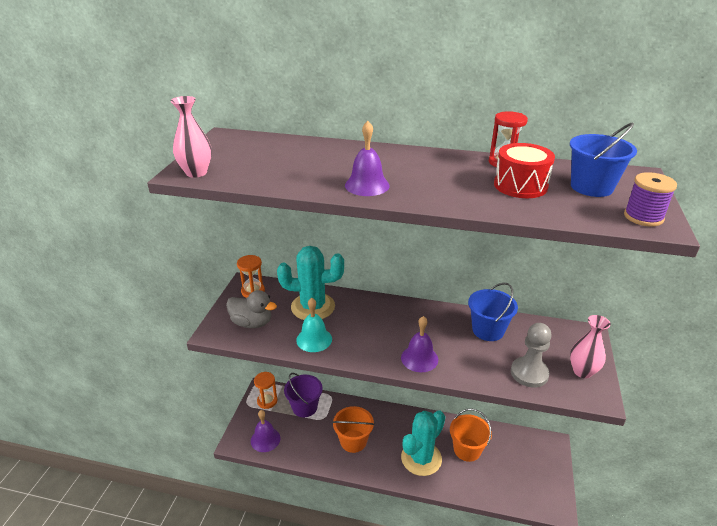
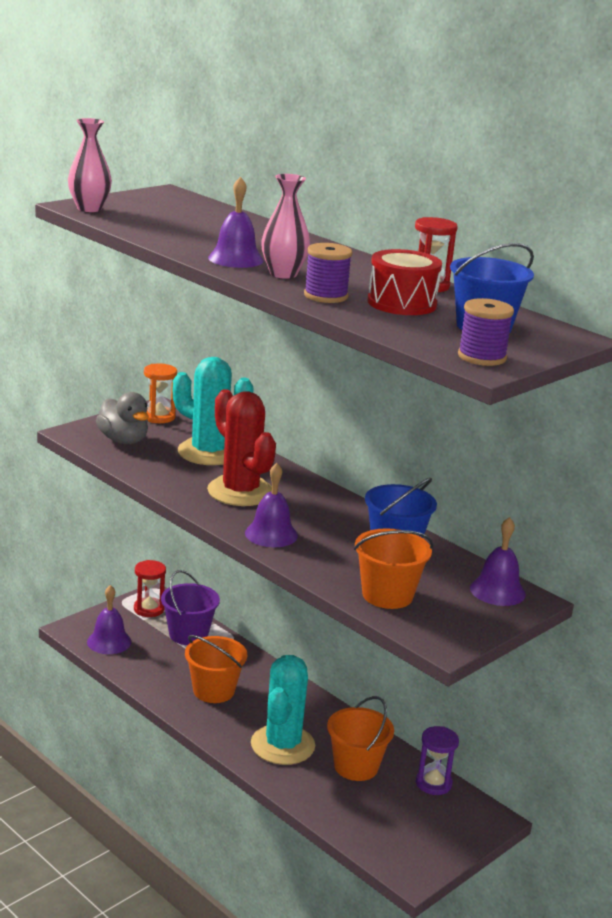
camera: 30 degrees right, 10 degrees down
orange hourglass [254,372,277,409] -> red hourglass [134,560,166,617]
turquoise bell [296,298,332,352] -> none
turquoise cactus [401,410,445,476] -> turquoise cactus turned 60 degrees counterclockwise [251,655,315,765]
grey pawn [511,323,552,388] -> orange bucket [354,528,433,609]
pink vase [570,315,611,378] -> pink vase moved to [261,174,310,279]
none -> red cactus [207,389,276,506]
none -> purple spool [304,243,352,303]
none -> purple hourglass [416,726,459,795]
none -> purple bell [470,517,526,606]

